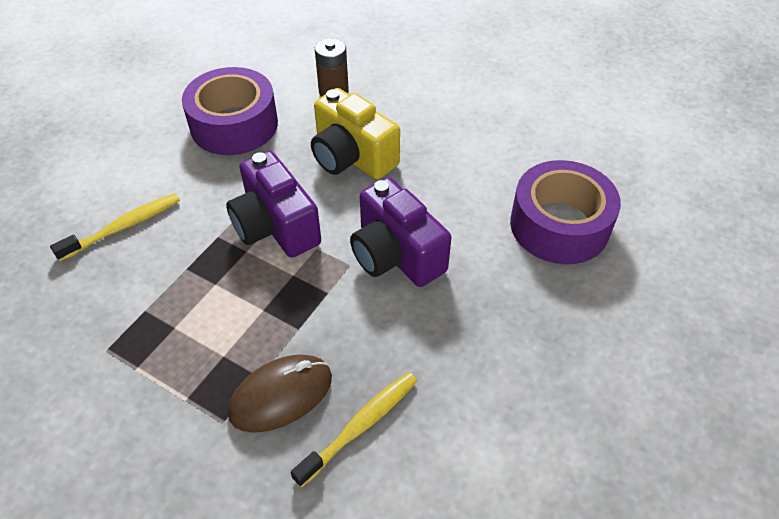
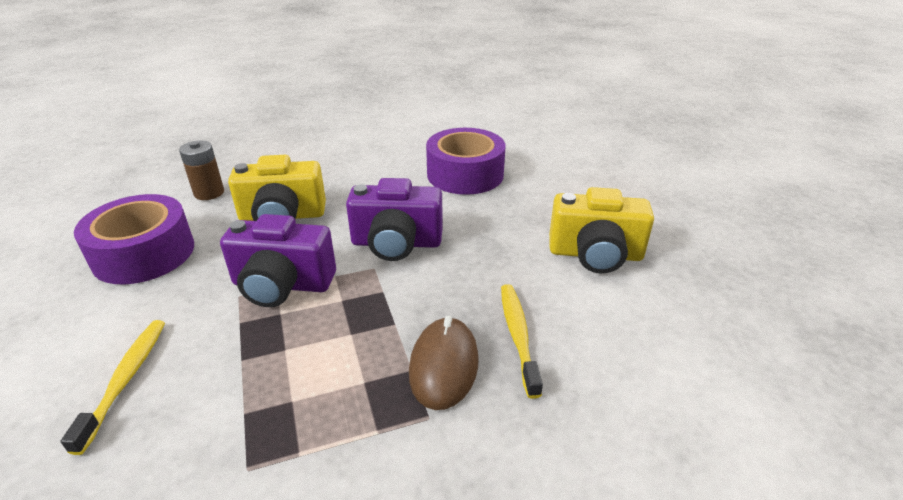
camera: 50 degrees left, 15 degrees down
none -> yellow camera [549,187,654,273]

